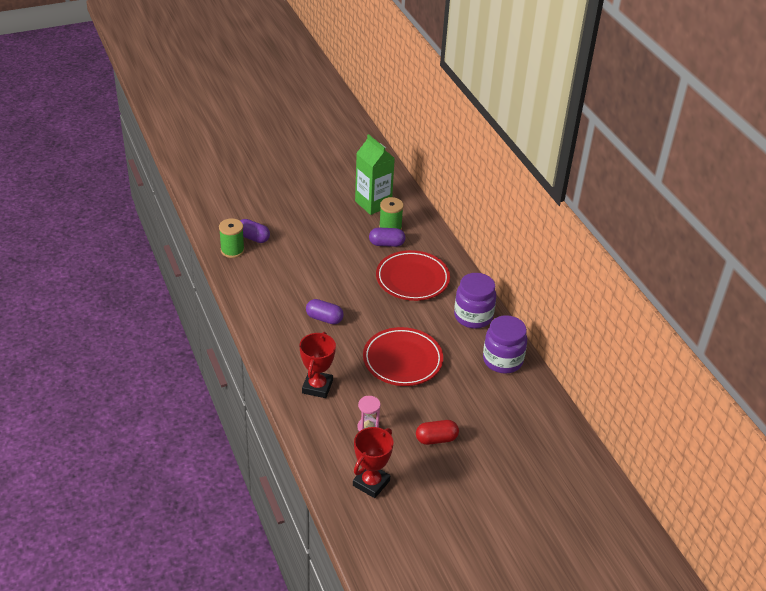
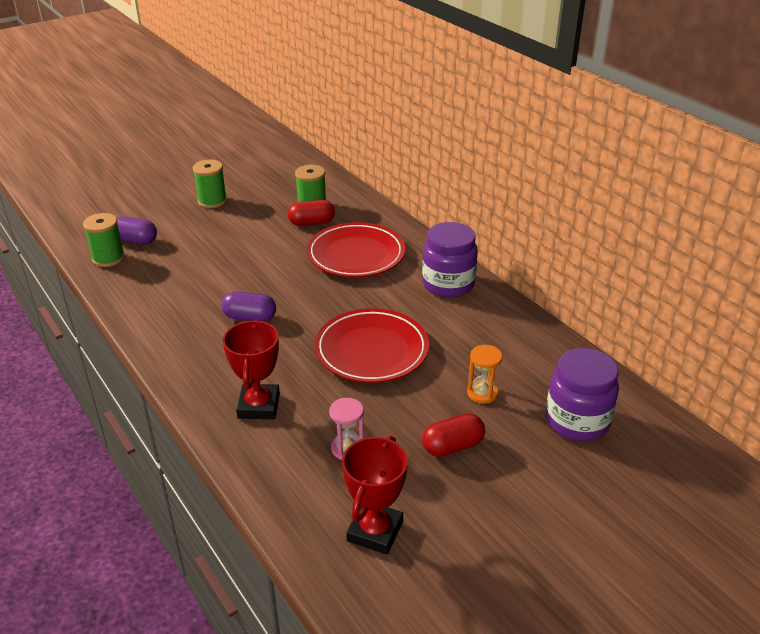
camera: 10 degrees left, 5 degrees down
green carton [355,134,395,215] -> none
purple capsule [369,228,405,247] -> red capsule [288,200,335,226]
purple jar [483,315,527,373] -> purple jar moved to [546,348,619,441]
none -> green spool [193,160,227,208]
none -> orange hourglass [467,345,502,404]

